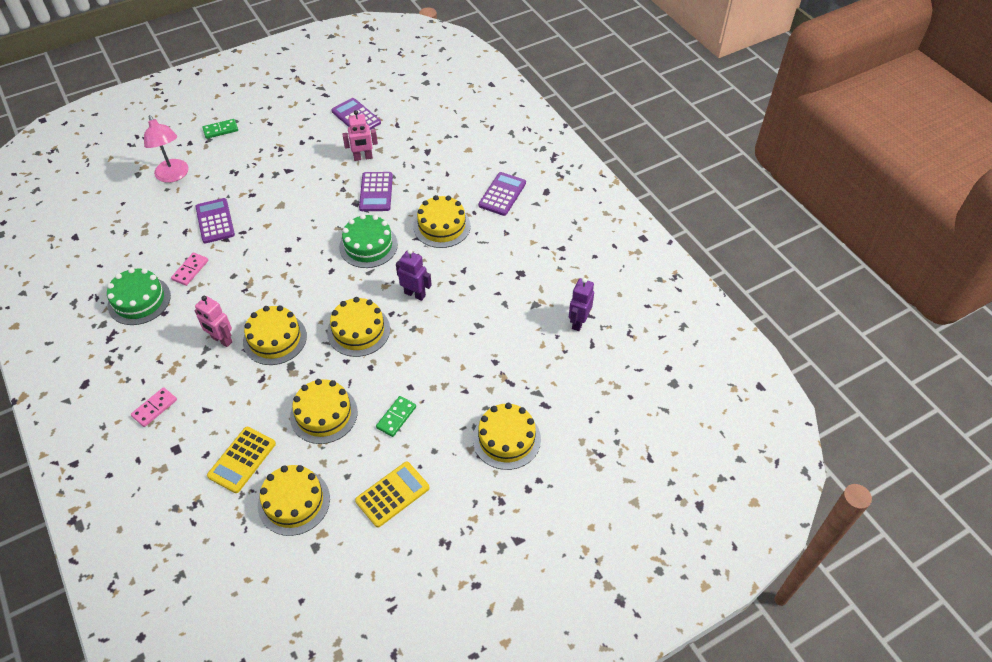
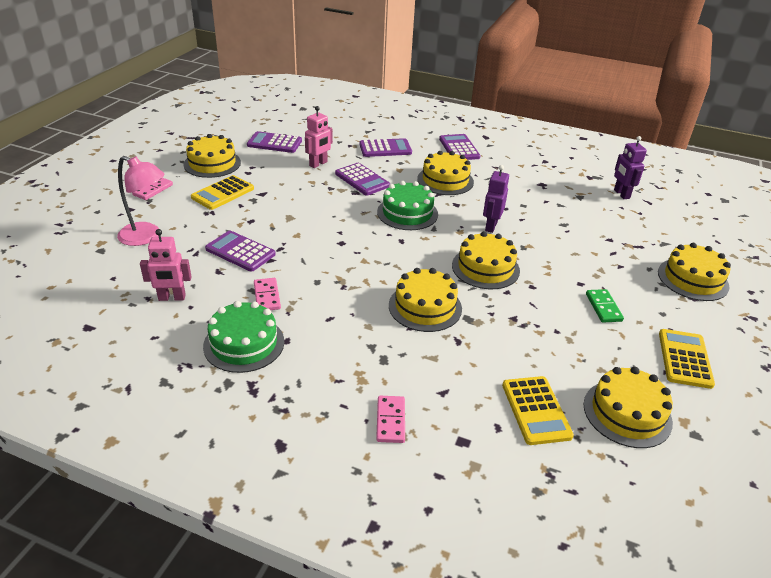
camera: 40 degrees left, 15 degrees down
pink robot [195,296,232,347] -> pink robot moved to [140,229,192,301]
green domino [202,119,238,139] -> pink domino [132,177,173,200]
yellow cake [290,379,358,444] -> yellow cake moved to [183,134,241,178]
purple robot [396,249,432,301] -> purple robot turned 60 degrees counterclockwise [483,165,509,233]
none -> yellow calculator [191,175,254,210]
none -> purple calculator [359,138,412,157]

